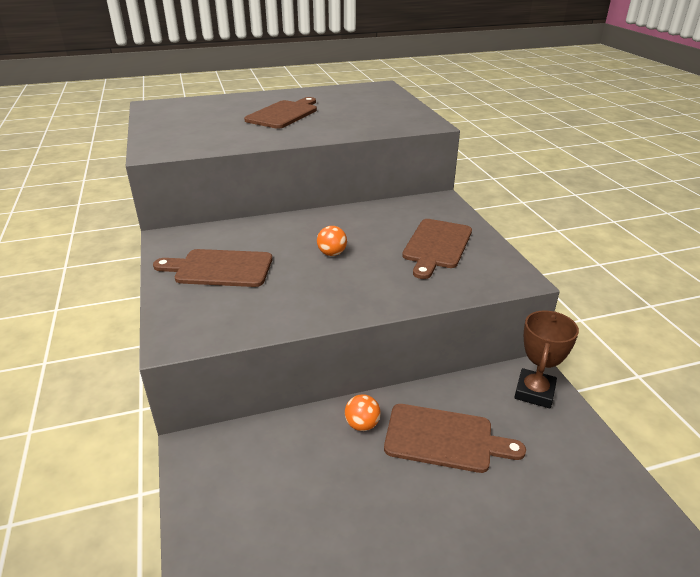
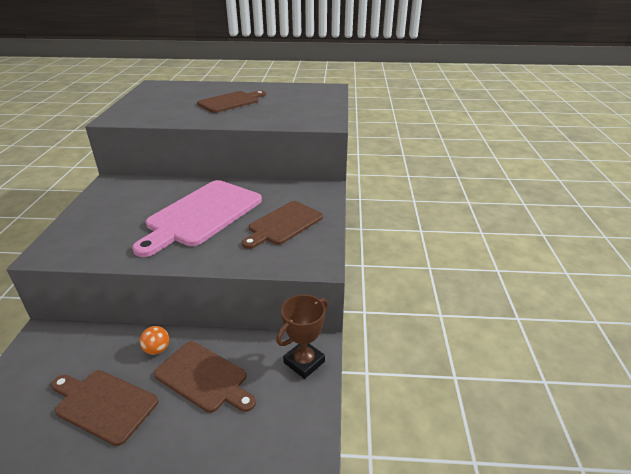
camera: 20 degrees right, 0 degrees up
brown cutting board [153,249,272,287] -> brown cutting board moved to [51,370,158,446]
orange ball [317,226,347,256] -> pink cutting board [133,180,262,257]

